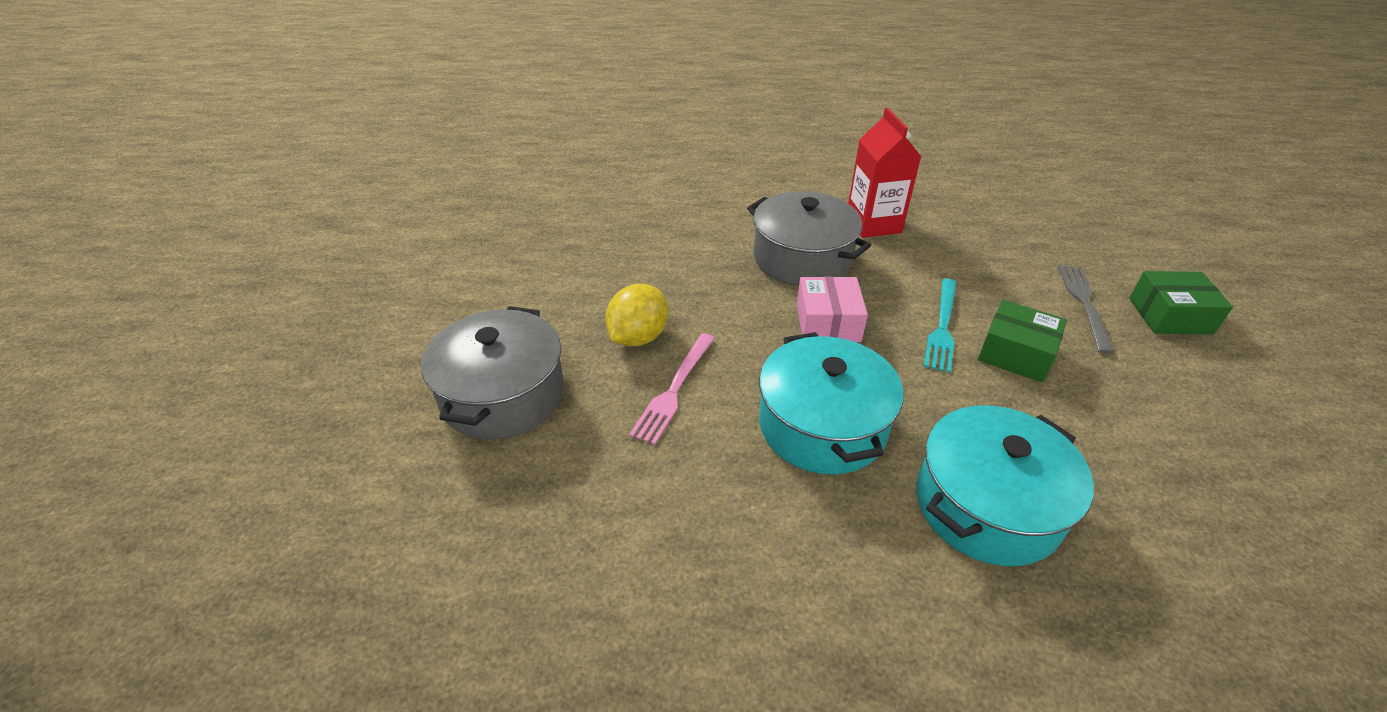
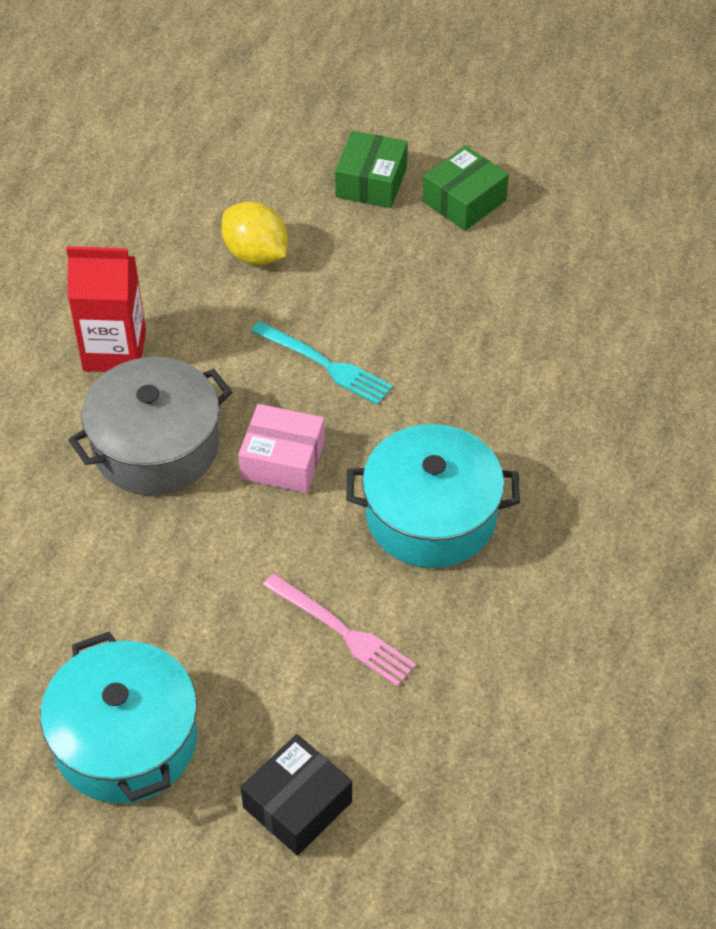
camera: 75 degrees left, 10 degrees up
grey pot [421,306,564,440] -> black box [241,734,352,856]
yellow lemon [605,284,668,346] -> yellow lemon moved to [221,201,287,265]
turquoise pot [916,405,1094,566] -> turquoise pot moved to [40,632,197,803]
green box [978,300,1067,382] -> green box moved to [422,145,509,231]
grey fork [1058,265,1114,354] -> none

